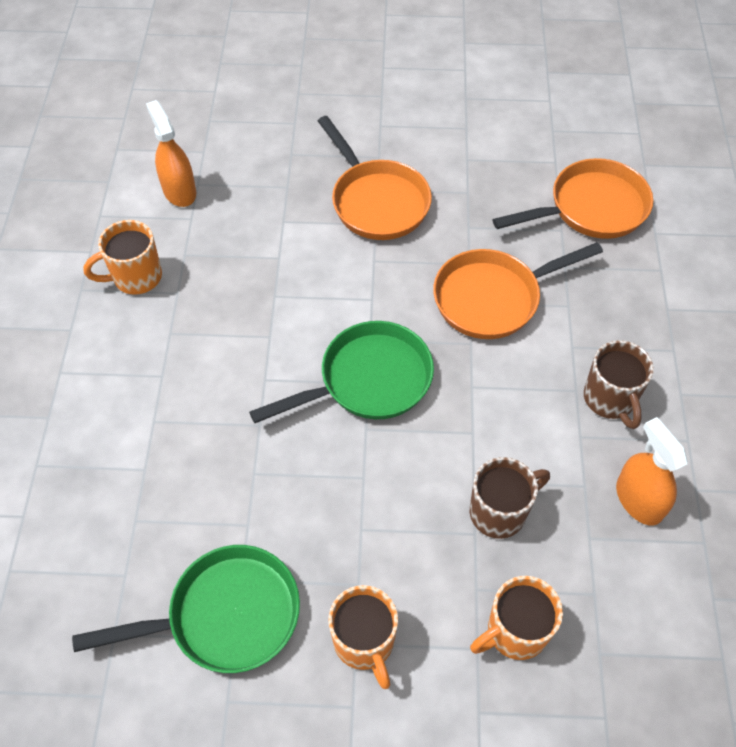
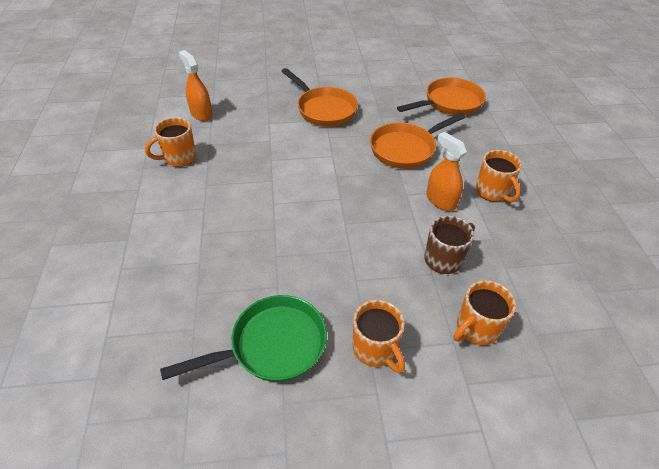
camera: 10 degrees left, 10 degrees down
green pan [249,321,434,423] -> none
brown mug [584,340,654,429] -> orange mug [475,150,522,202]
orange spray bottle [616,417,688,526] -> orange spray bottle moved to [426,132,467,211]

